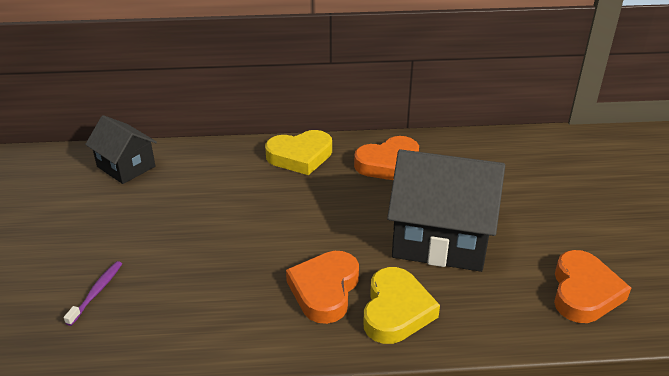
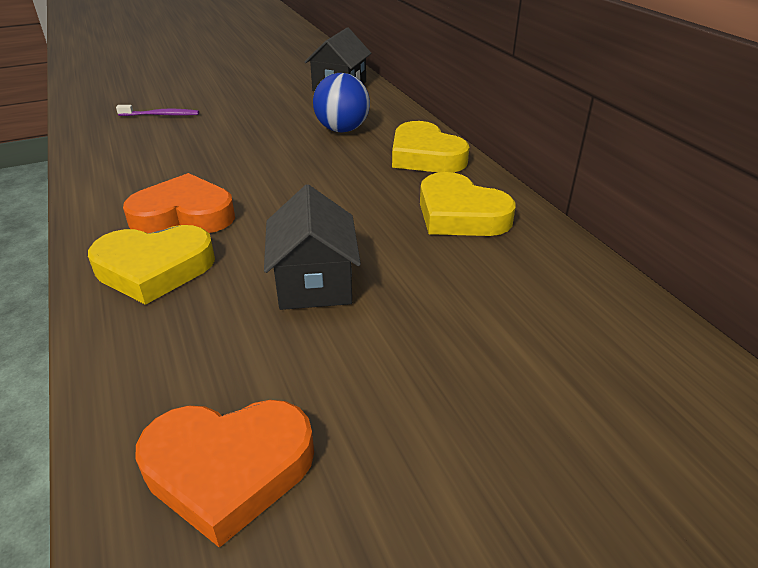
camera: 70 degrees right, 0 degrees up
orange heart [354,136,419,180] -> yellow heart [420,172,516,236]
black house [387,149,505,272] -> black house [264,184,361,310], size x0.57
none -> blue ball [313,73,370,132]

